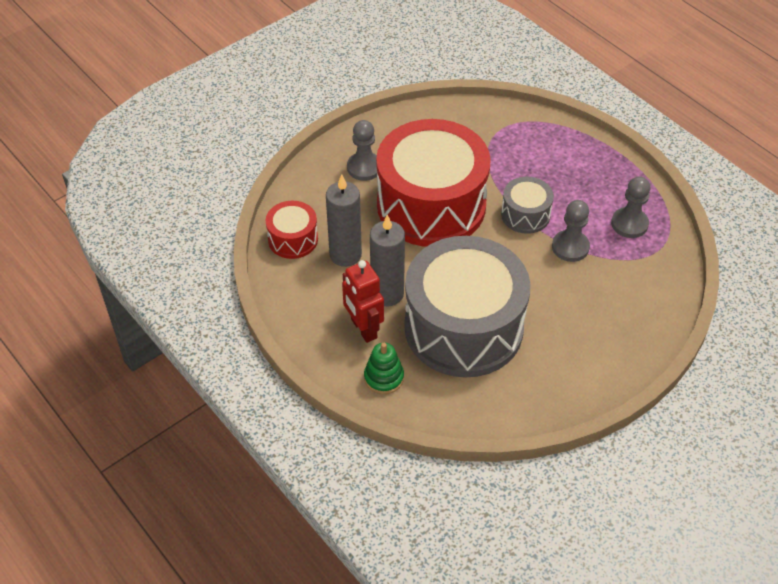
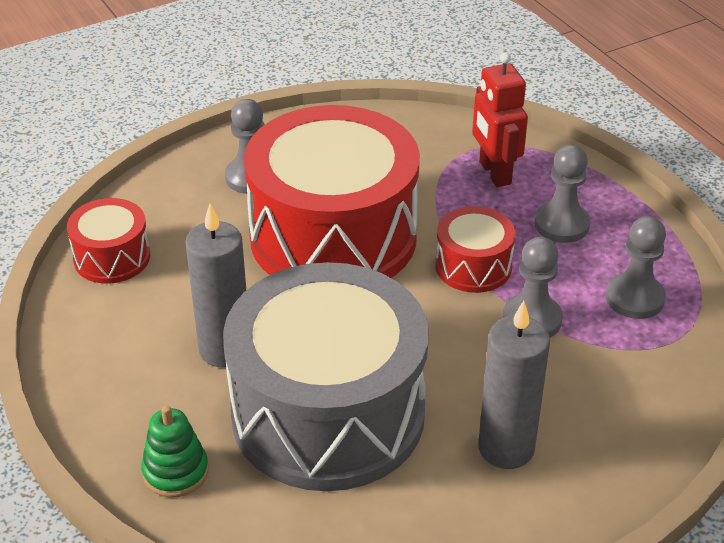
camera: 10 degrees right, 10 degrees down
grey candle [326,175,362,267] -> grey candle moved to [478,301,550,469]
red robot [342,260,384,343] -> red robot moved to [472,52,528,187]
grey drum [501,177,554,234] -> red drum [435,206,516,293]
none -> grey pawn [535,145,590,243]

